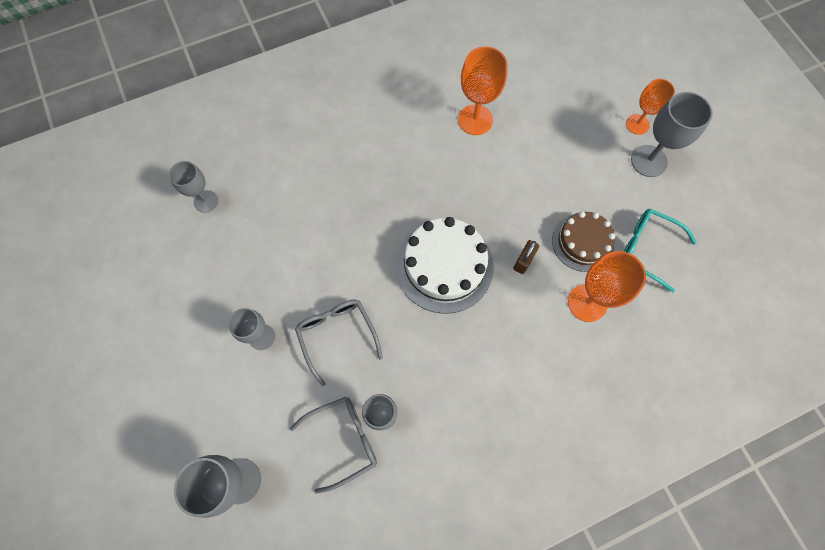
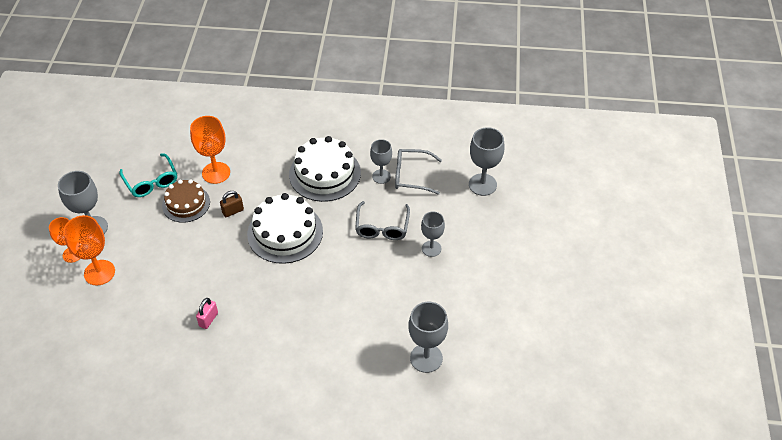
camera: 150 degrees left, 20 degrees down
grey goblet [169,161,218,213] -> grey goblet [408,302,448,373], size x1.51
orange goblet [458,46,507,135] -> orange goblet moved to [63,215,115,285]
none -> pink padlock [196,298,218,329]
none -> white cake [289,136,361,202]

